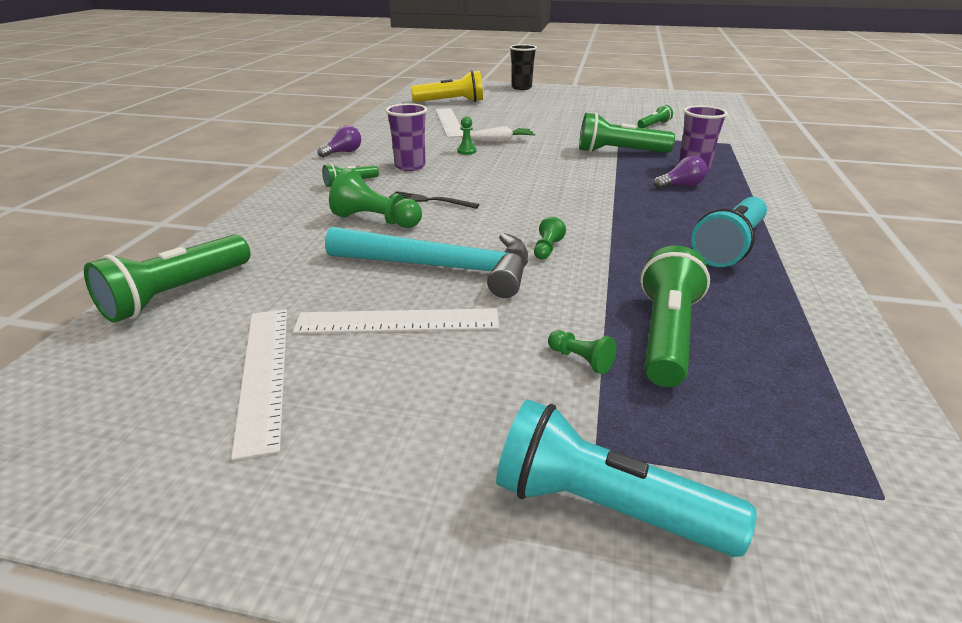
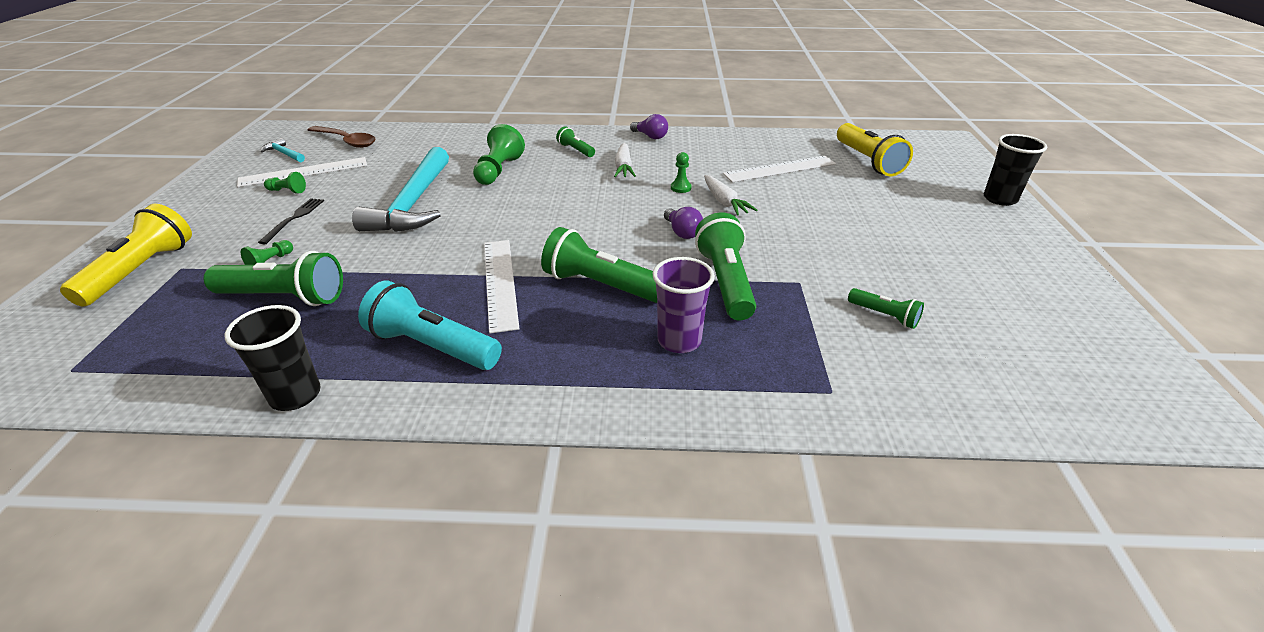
camera: 80 degrees right, 5 degrees up
green flashlight [84,234,251,323] -> green flashlight moved to [541,227,657,303]
white ruler [293,308,499,334] -> white ruler moved to [484,240,519,333]
purple cup [385,103,427,171] -> white carrot [614,143,636,177]
black fork [389,191,479,209] -> black fork moved to [258,198,324,244]
turquoise flashlight [496,399,757,557] -> yellow flashlight [60,204,192,307]
green pawn [534,217,566,260] -> green pawn moved to [264,172,306,194]
purple light bulb [654,156,707,189] -> purple light bulb moved to [664,207,703,239]
none -> black cup [225,305,321,411]
none -> turquoise hammer [261,138,305,162]
none -> brown spoon [308,126,376,148]

